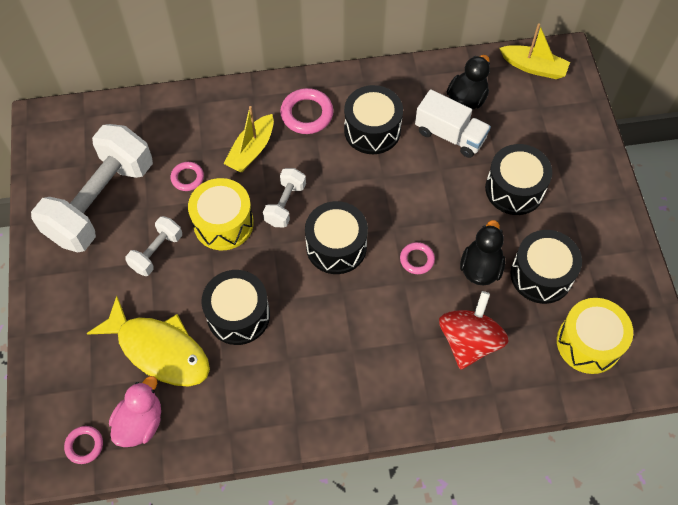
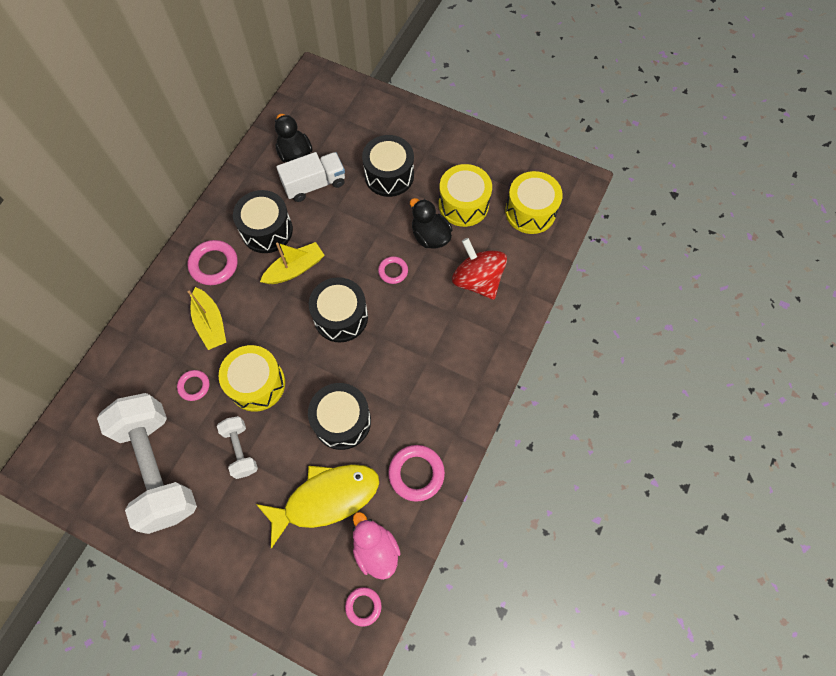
camera: 55 degrees left, 5 degrees up
white dumbbell [263,168,306,227] -> none
yellow boat [499,23,570,79] -> yellow boat moved to [260,242,325,284]
black drum [511,230,582,304] -> yellow drum [439,164,492,227]
none -> pink ring [388,445,445,502]

